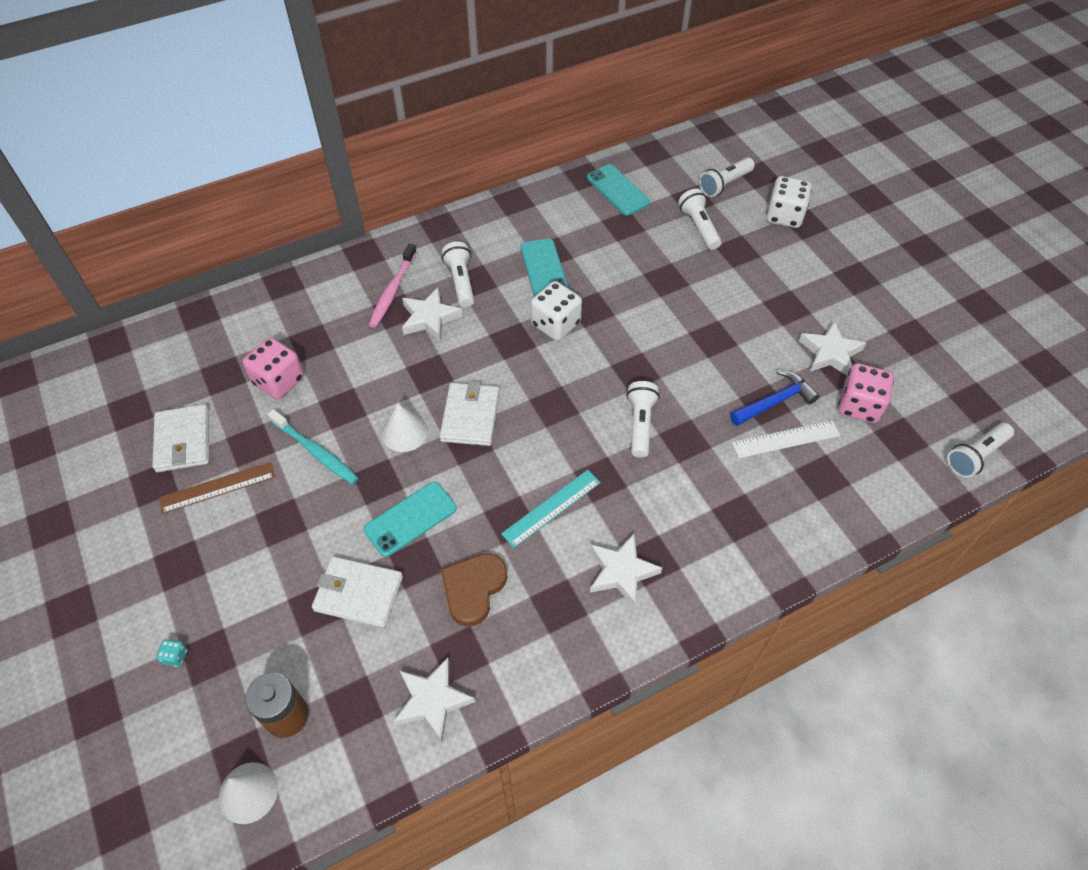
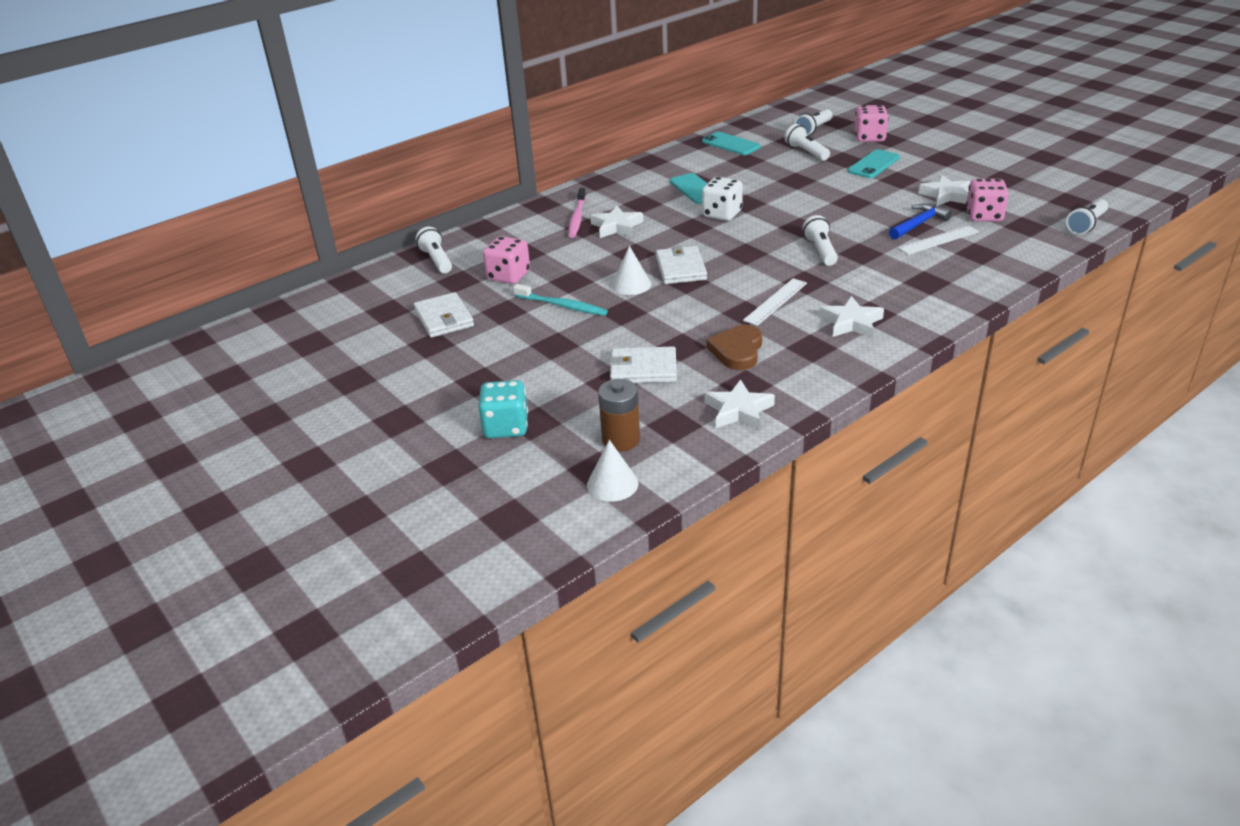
camera: 10 degrees left, 20 degrees down
turquoise dice [156,639,188,667] -> turquoise dice [478,380,528,438], size x2.35
brown ruler [159,462,275,514] -> none
turquoise phone [364,482,457,557] -> turquoise phone moved to [848,149,900,178]
white flashlight [442,241,474,307] -> white flashlight moved to [415,227,452,273]
turquoise ruler [501,470,601,548] -> white ruler [743,278,807,326]
white dice [766,176,812,228] -> pink dice [854,105,889,142]

